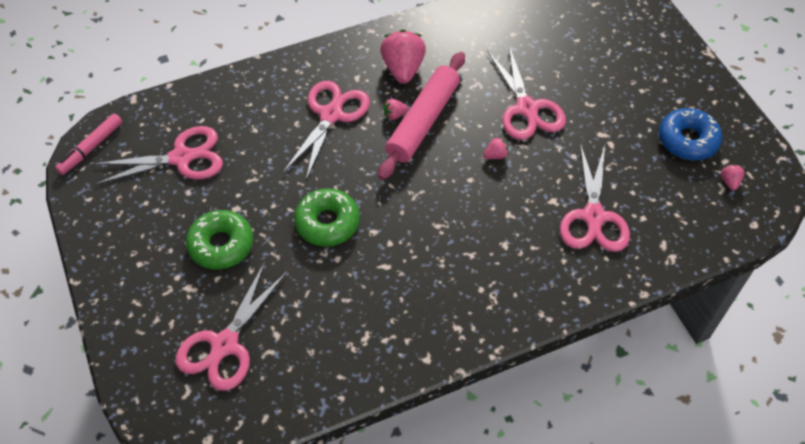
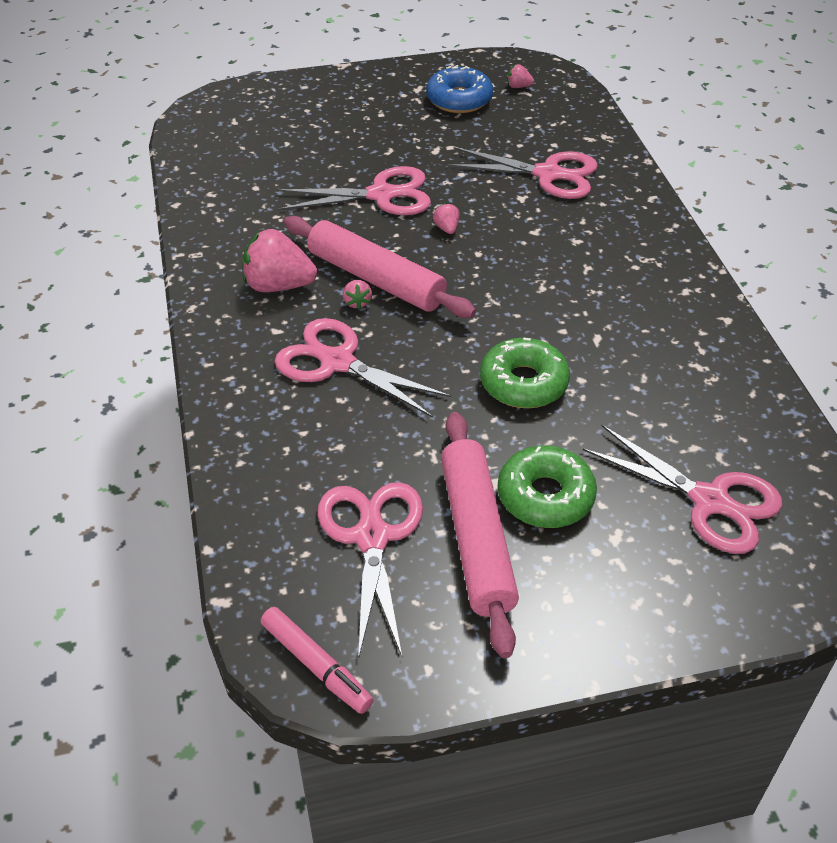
camera: 80 degrees left, 10 degrees down
none -> pink rolling pin [441,412,519,658]

